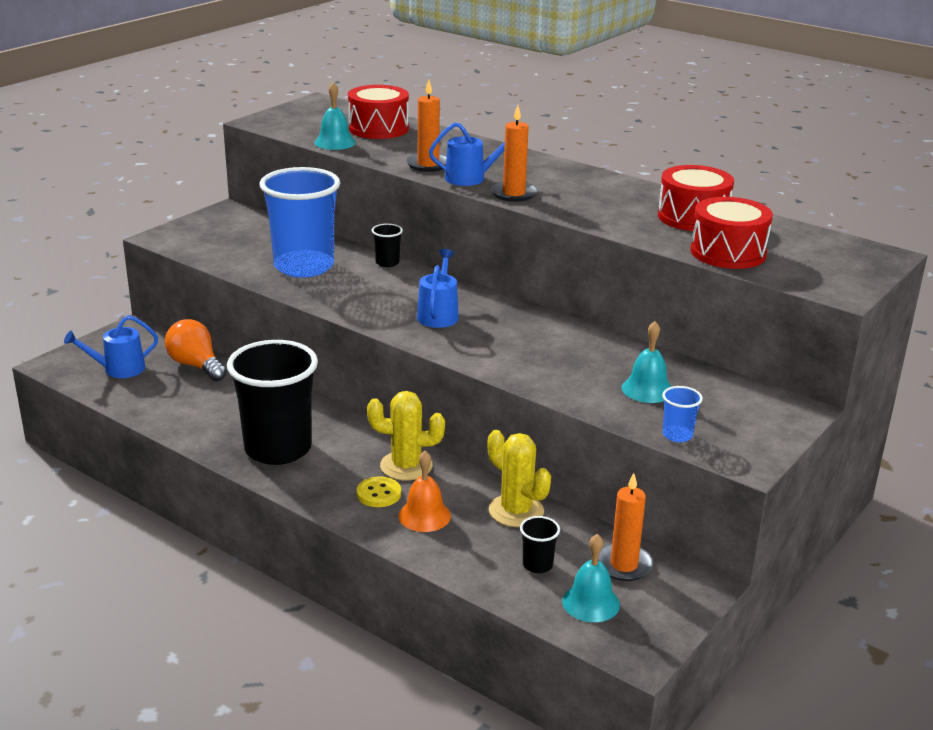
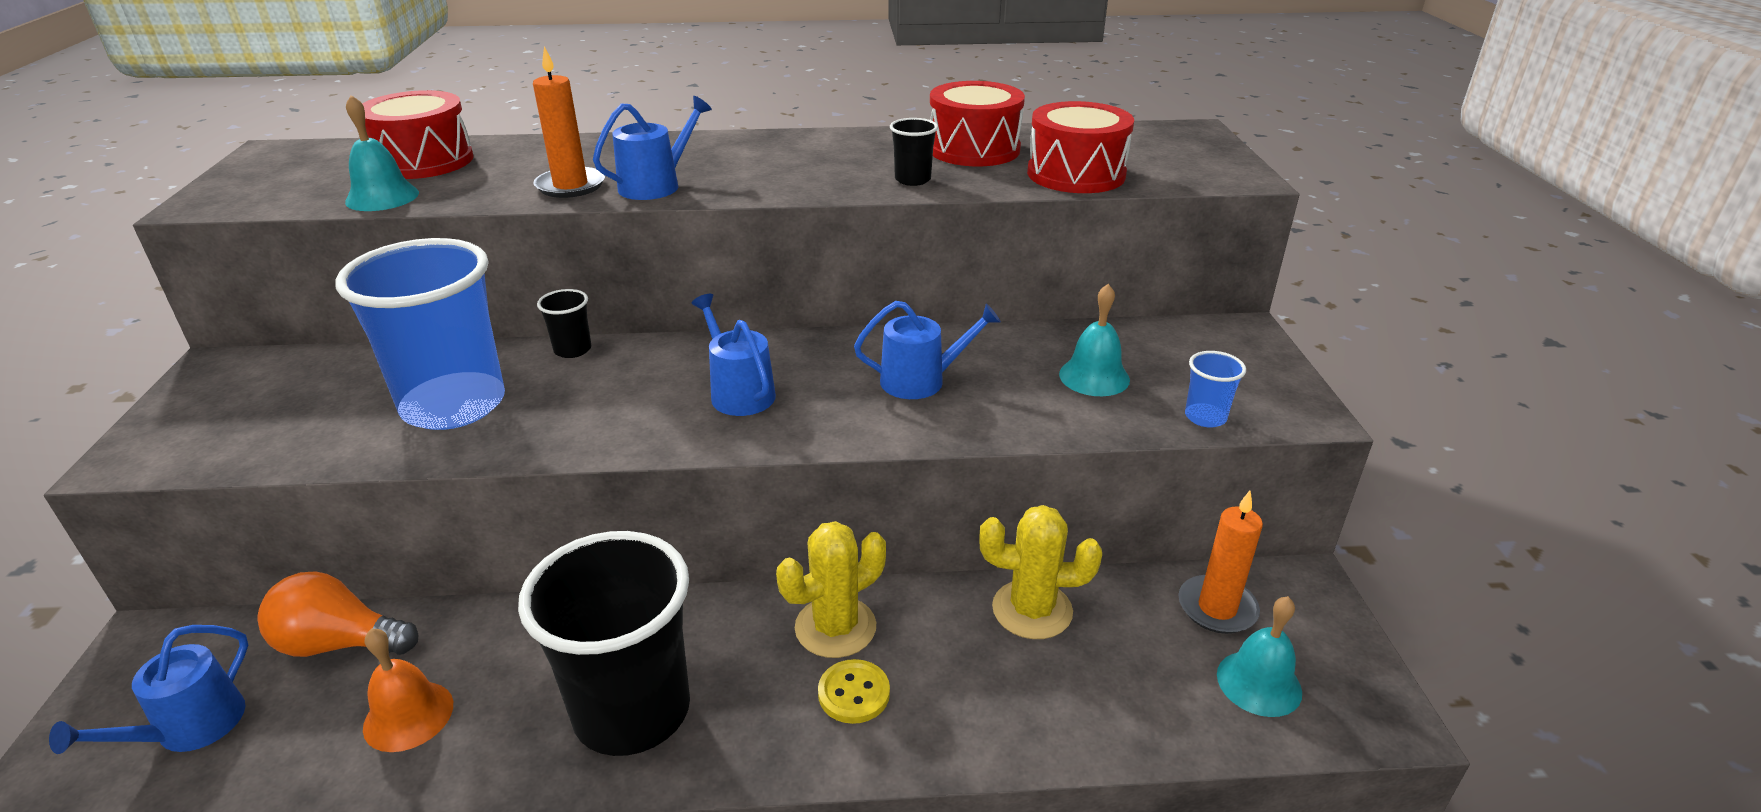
camera: 40 degrees left, 5 degrees up
orange bell [399,451,451,532] -> orange bell moved to [363,628,453,752]
orange candle [491,105,538,202] -> none
black cup [520,516,560,573] -> black cup moved to [890,118,938,186]
none -> blue watering can [854,301,1001,399]

